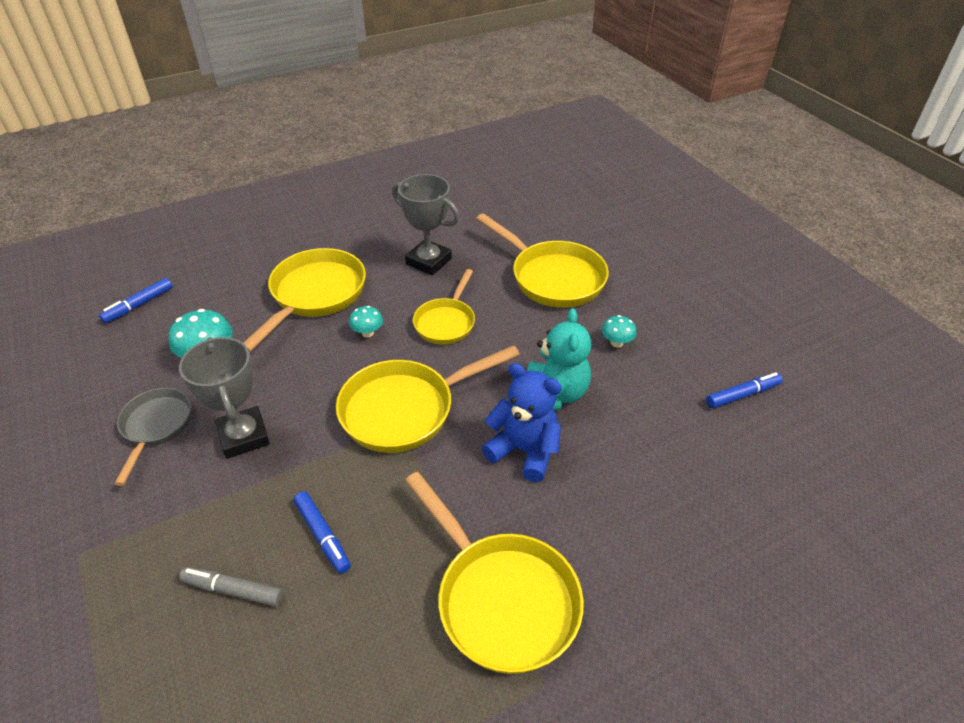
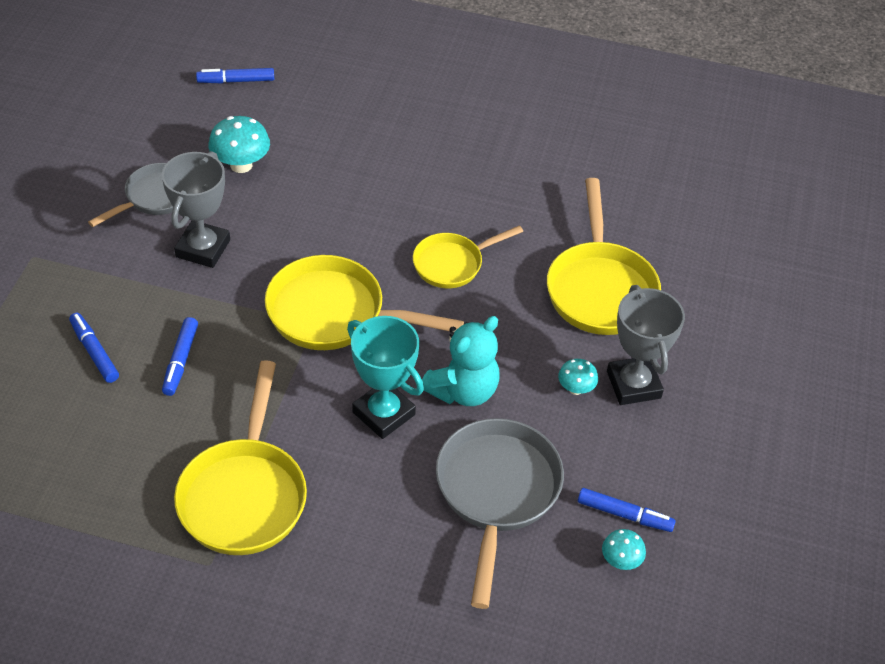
camera: 40 degrees right, 5 degrees up
grey marker [179,567,283,607] -> blue marker [69,313,119,383]
yellow pan [244,248,366,353] -> none
turquoise mushroom [349,306,383,338] -> turquoise mushroom moved to [602,529,646,570]
grey trophy [392,174,459,276] -> grey trophy moved to [607,285,685,405]
blue teddy bear [482,363,562,482] -> turquoise trophy [347,316,424,439]
none -> grey pan [436,418,564,609]

